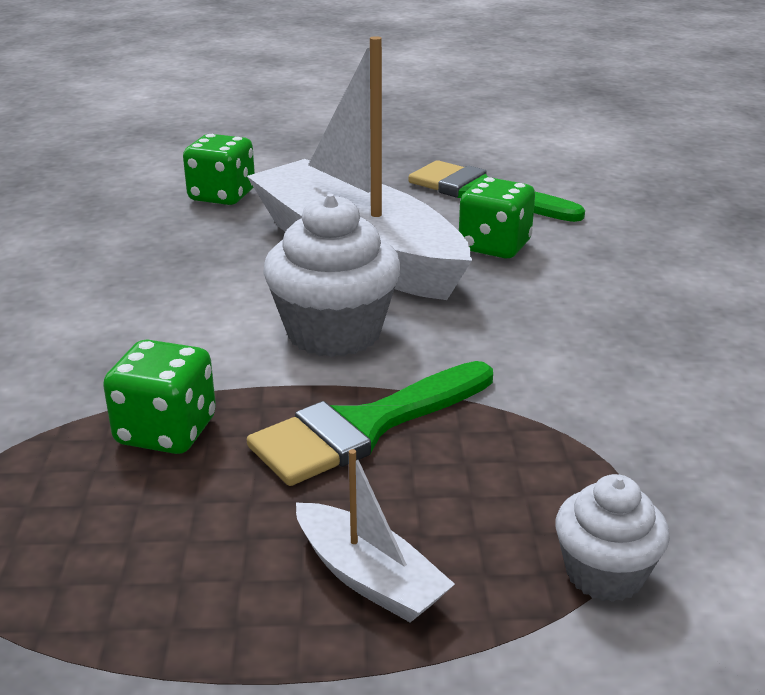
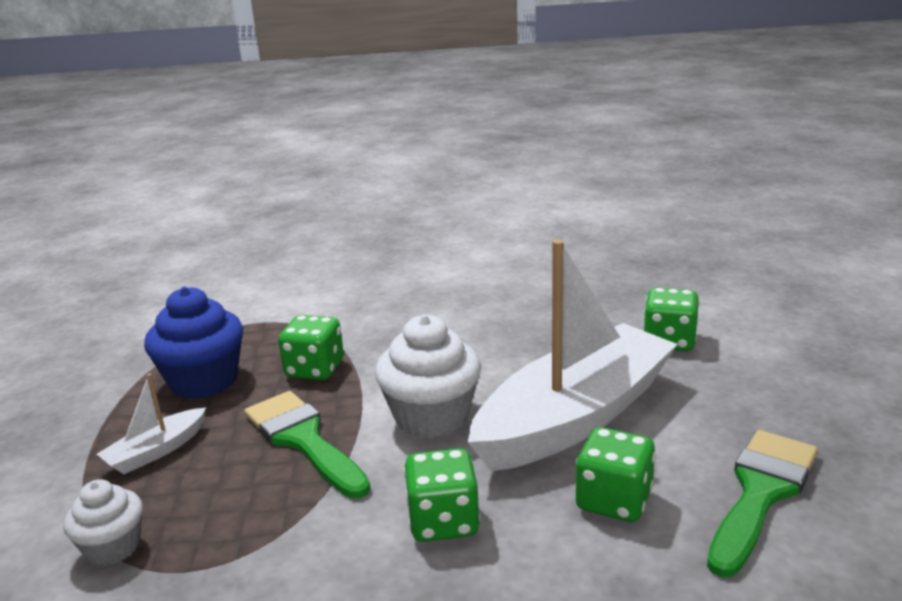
camera: 90 degrees right, 5 degrees down
none -> blue cupcake [144,287,243,399]
none -> green dice [404,448,480,542]

